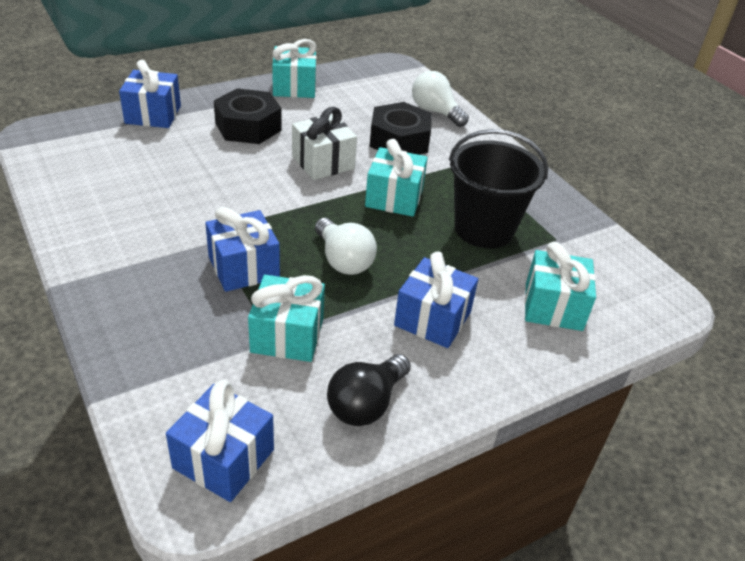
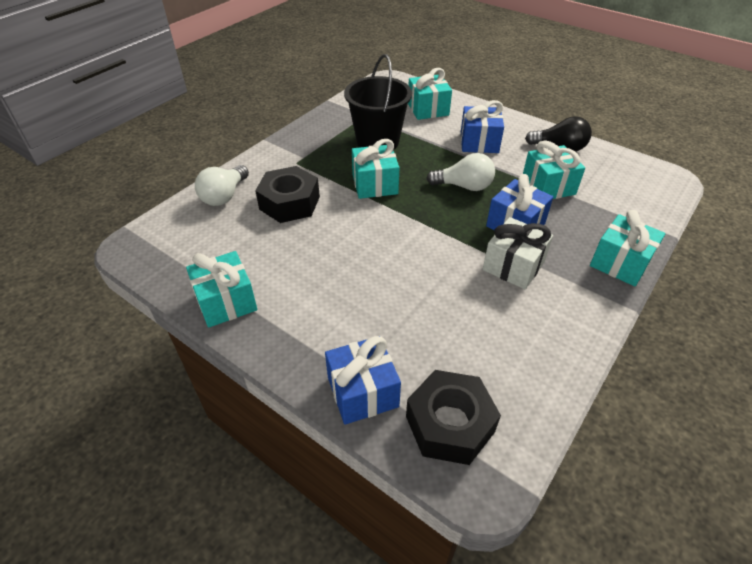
camera: 110 degrees left, 5 degrees up
blue gift [166,380,274,502] -> none
black nut [214,88,282,144] -> black nut moved to [406,370,501,465]
white gift [292,107,357,180] -> white gift moved to [483,217,553,289]
white light bulb [315,218,377,275] -> white light bulb turned 60 degrees clockwise [426,153,495,191]
none -> turquoise gift [590,210,665,286]

